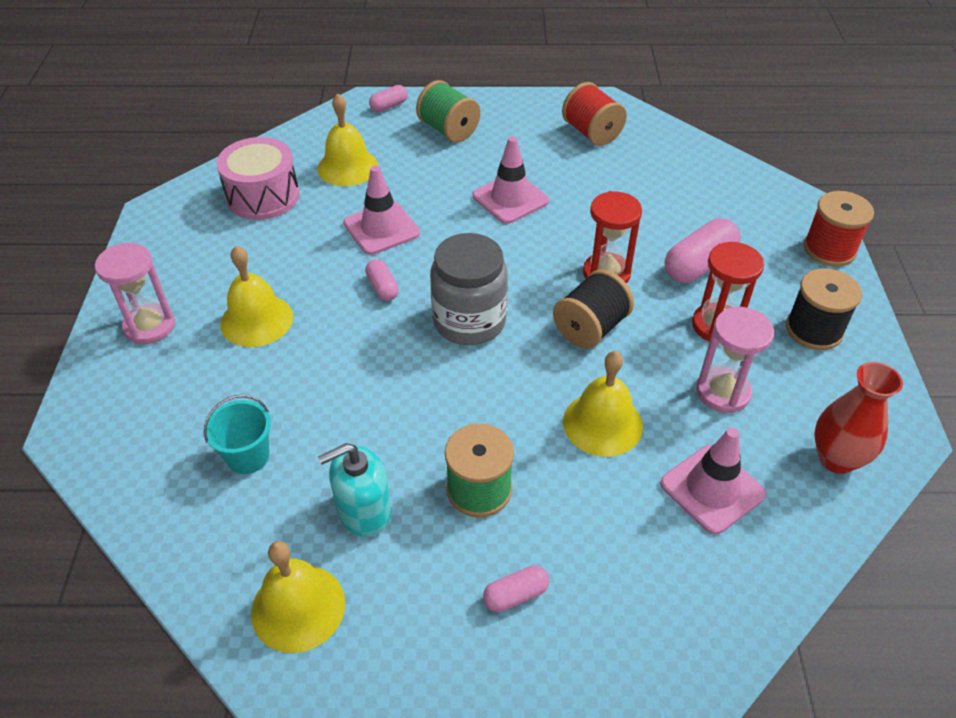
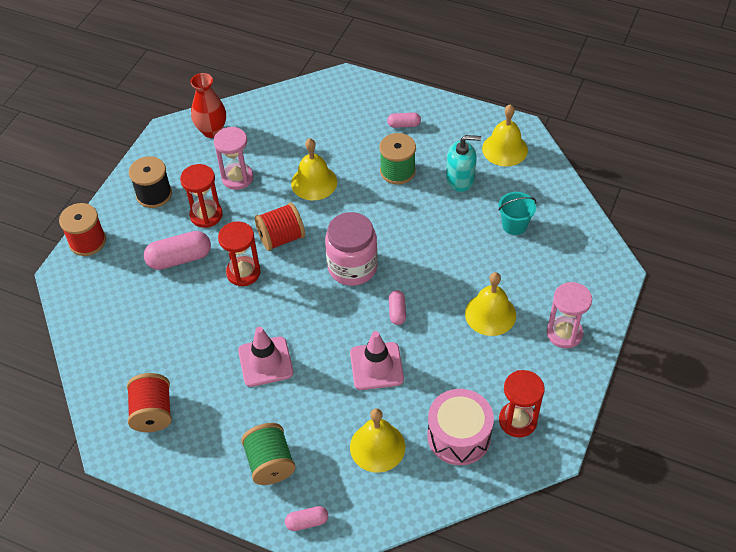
camera: 155 degrees left, 5 degrees up
grey jar [430,233,508,345] -> pink jar [325,212,378,286]
black spool [553,269,634,349] -> red spool [255,203,305,251]
pink traffic cone [660,428,766,534] -> none
none -> red hourglass [499,370,545,438]

